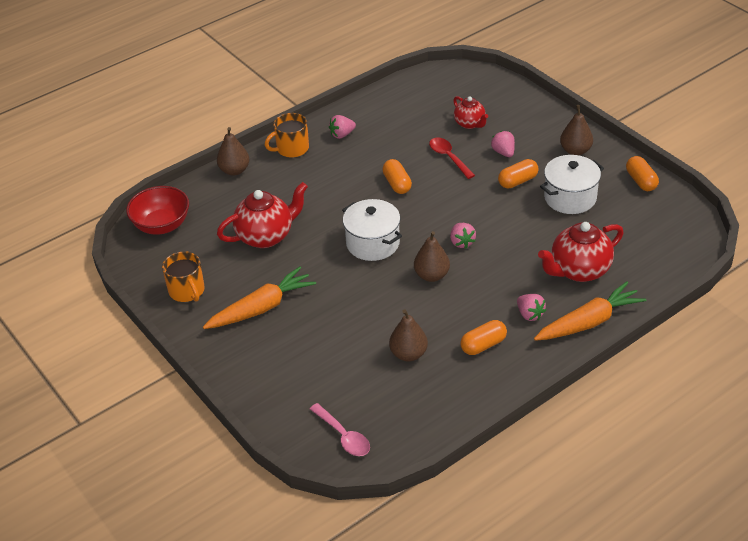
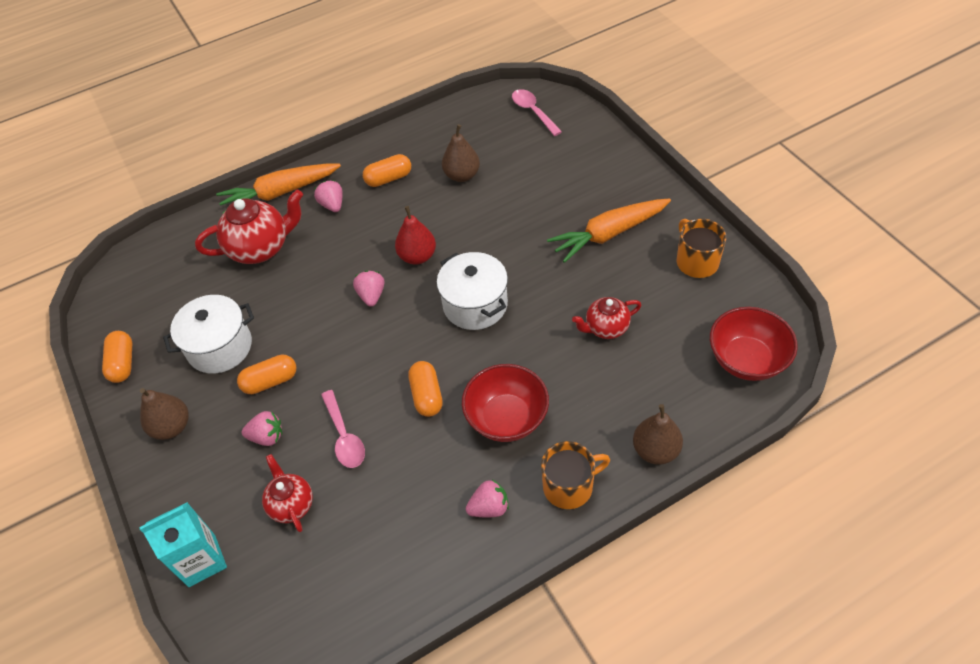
camera: 170 degrees left, 10 degrees up
red teapot [217,182,308,248] -> red teapot [572,297,641,339], size x0.59
brown pear [414,231,450,282] -> red pear [395,206,436,265]
red spoon [429,138,475,179] -> pink spoon [321,390,365,468]
pink strawberry [491,131,515,157] -> pink strawberry turned 75 degrees counterclockwise [242,411,282,446]
none -> turquoise carton [139,502,227,587]
none -> red bowl [462,364,549,442]

